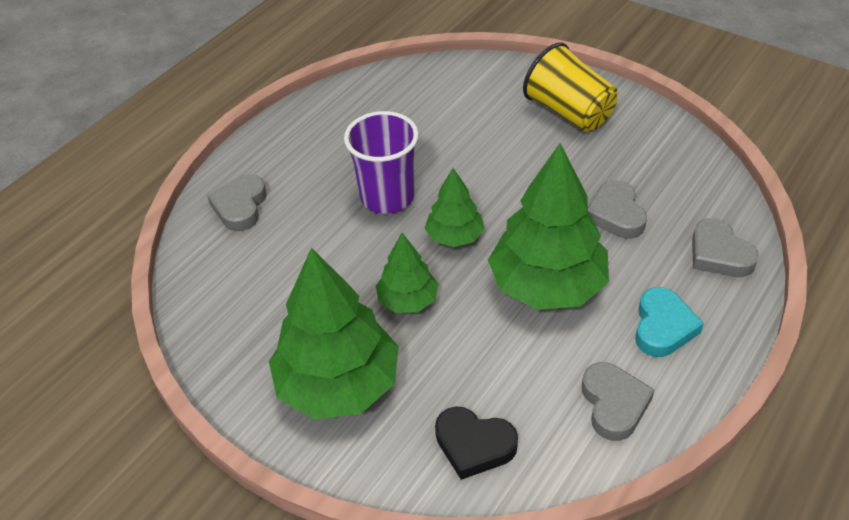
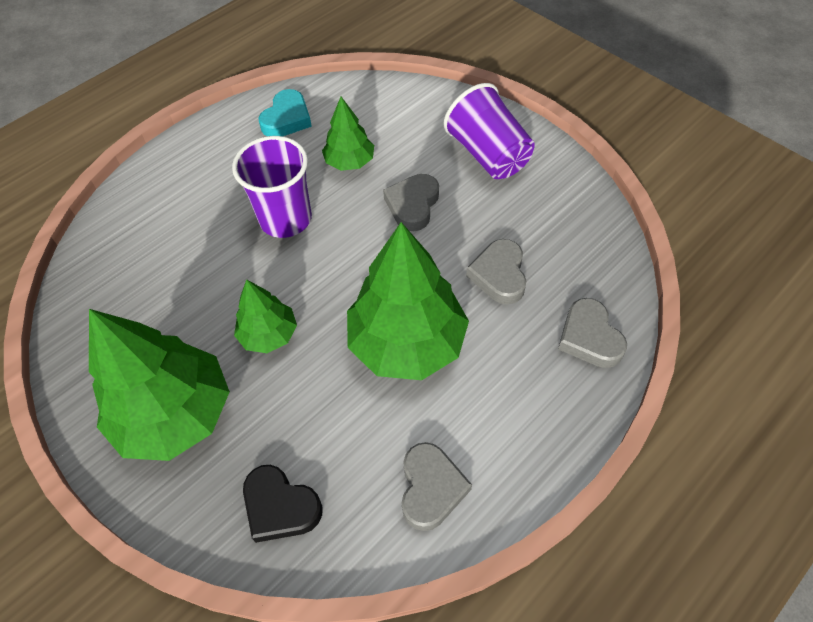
camera: 10 degrees right, 10 degrees up
grey heart [207,174,267,231] -> grey heart moved to [383,174,439,231]
green tree [425,168,484,247] -> green tree moved to [322,97,374,171]
yellow cup [523,42,618,132] -> purple cup [443,83,535,179]
turquoise heart [635,287,704,357] -> turquoise heart moved to [259,89,312,137]

